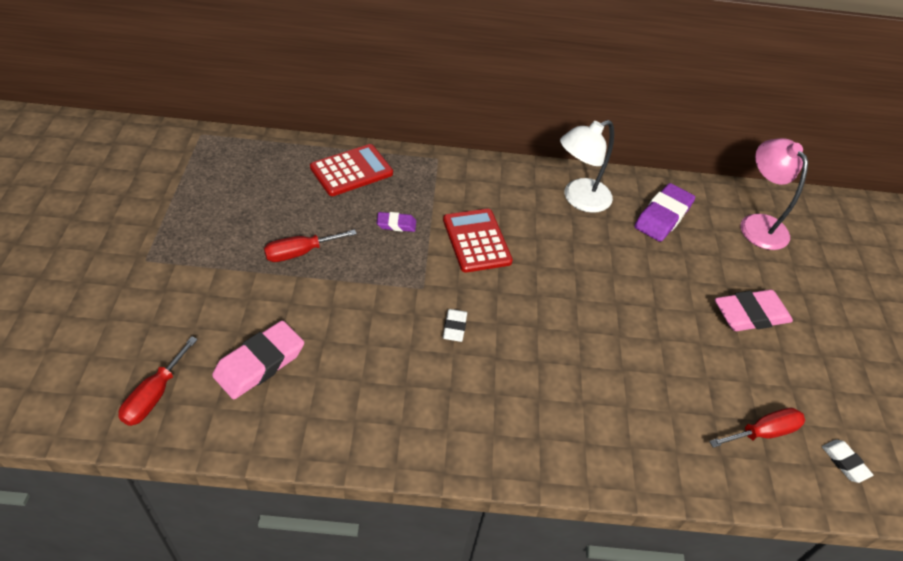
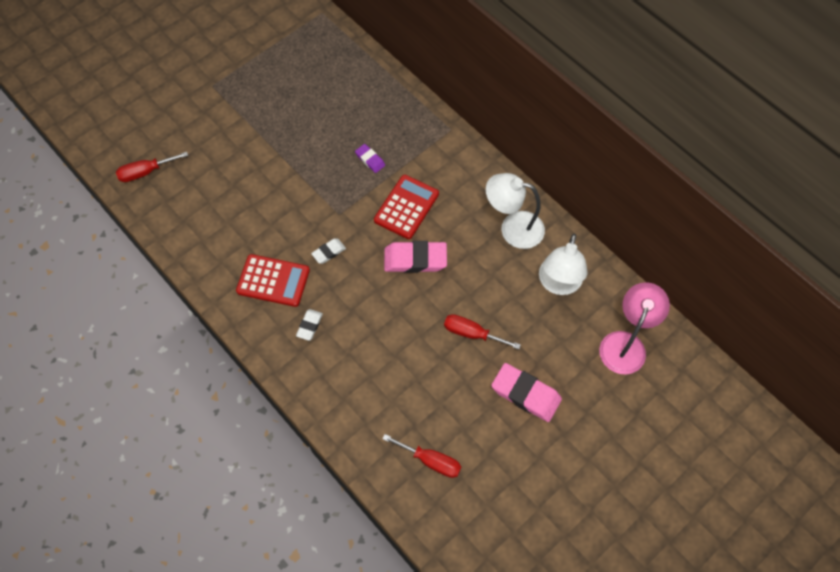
camera: 50 degrees right, 15 degrees up
pink eraser [212,320,304,399] -> pink eraser moved to [384,241,447,273]
red screwdriver [264,230,357,262] -> red screwdriver moved to [444,314,521,349]
red calculator [310,144,393,196] -> red calculator moved to [236,254,310,307]
purple eraser [634,183,695,242] -> white lamp [539,234,587,295]
white eraser [822,440,873,483] -> white eraser moved to [296,309,323,341]

